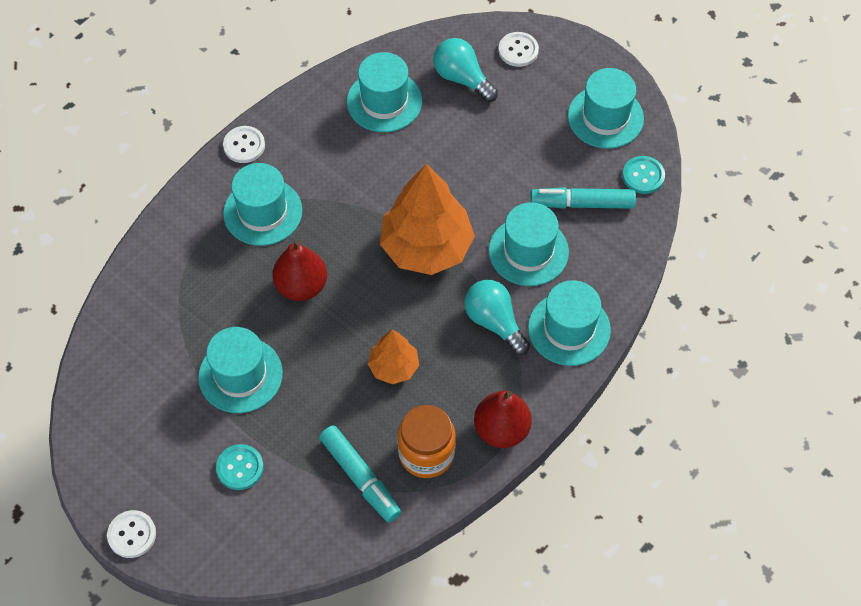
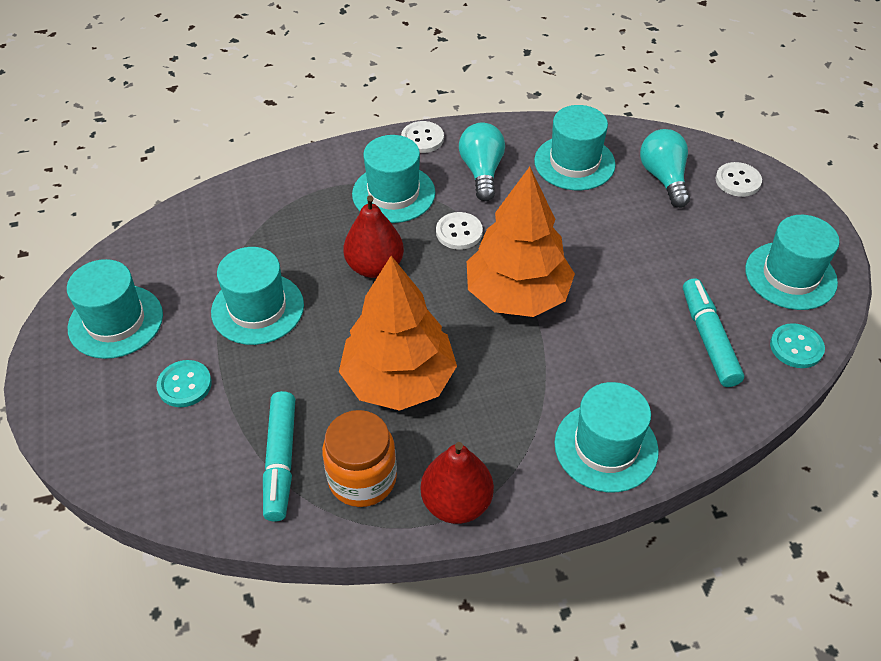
camera: 35 degrees right, 10 degrees down
white button [107,510,156,558] -> white button moved to [436,212,483,250]
orange tree [368,330,419,384] -> orange tree [339,256,457,411], size x1.91
turquoise light bulb [464,280,530,356] -> turquoise light bulb moved to [459,123,505,201]
turquoise hat [489,202,569,286] -> turquoise hat moved to [67,259,163,359]
turquoise marker [530,187,636,209] -> turquoise marker turned 45 degrees clockwise [683,278,744,387]

